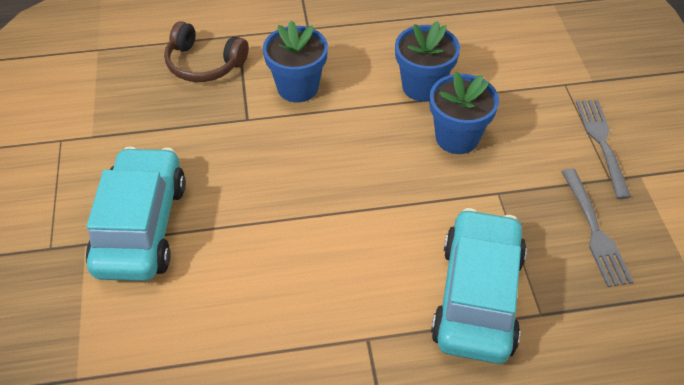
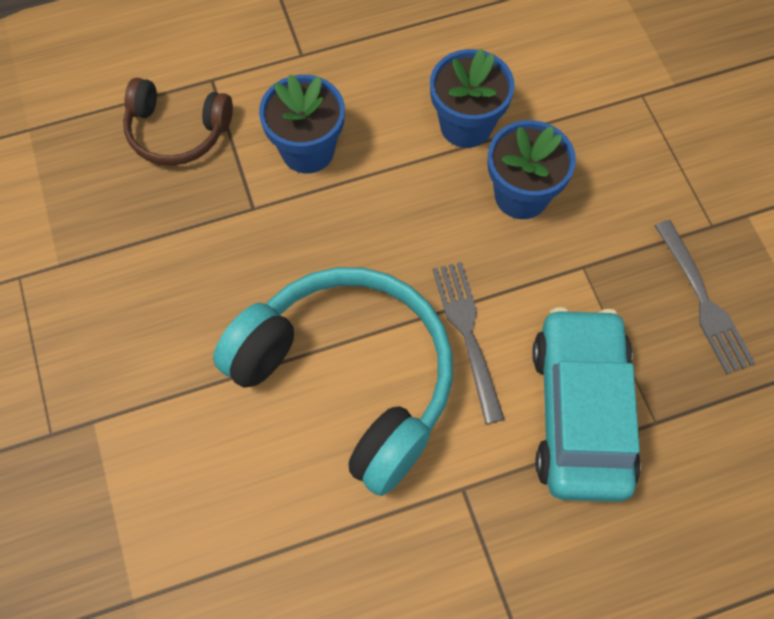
camera: 10 degrees left, 15 degrees up
turquoise car [86,146,186,281] -> none
grey fork [576,100,631,199] -> grey fork moved to [433,262,504,424]
none -> turquoise headphones [213,267,453,496]

